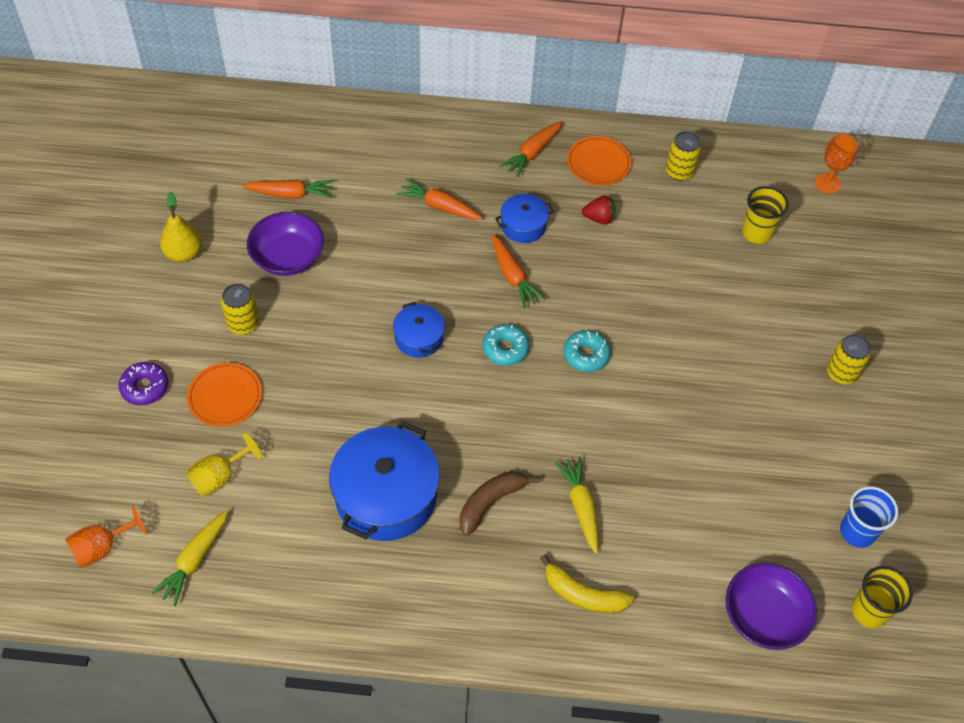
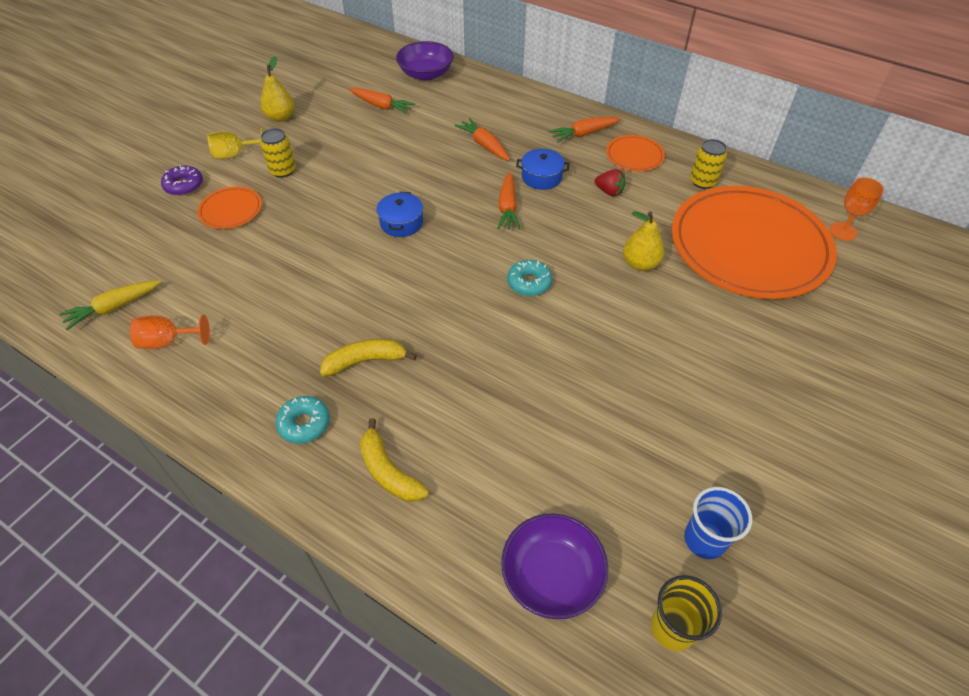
camera: 30 degrees right, 5 degrees down
orange goblet [65,506,147,568] -> orange goblet moved to [130,315,210,349]
yellow goblet [186,433,262,497] -> yellow goblet moved to [207,128,263,159]
purple bowl [247,212,324,276] -> purple bowl moved to [396,41,453,81]
blue pot [329,421,440,541] -> none
brown banana [460,471,539,536] -> yellow banana [320,339,417,376]
turquoise donut [482,324,529,366] -> turquoise donut moved to [276,396,330,444]
yellow carrot [555,456,599,554] -> none
yellow cup [742,186,789,244] -> orange plate [671,186,837,299]
yellow can [827,334,871,385] -> none
none -> yellow pear [623,211,664,271]

